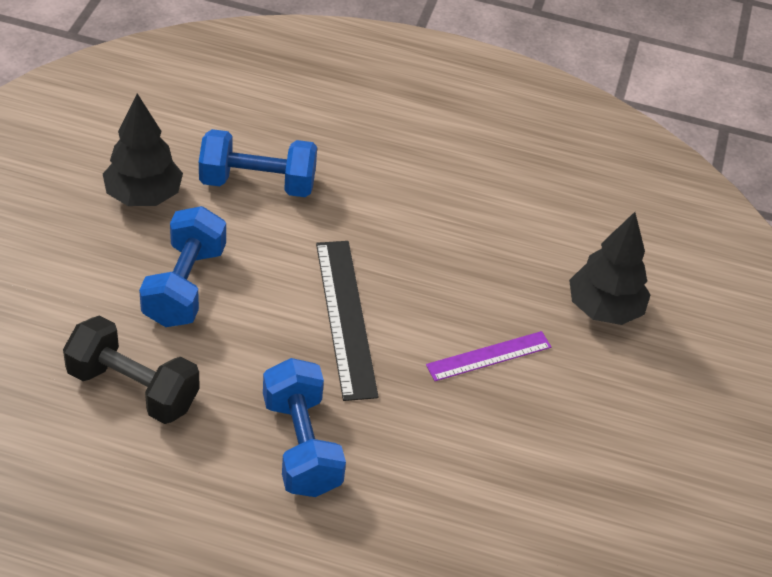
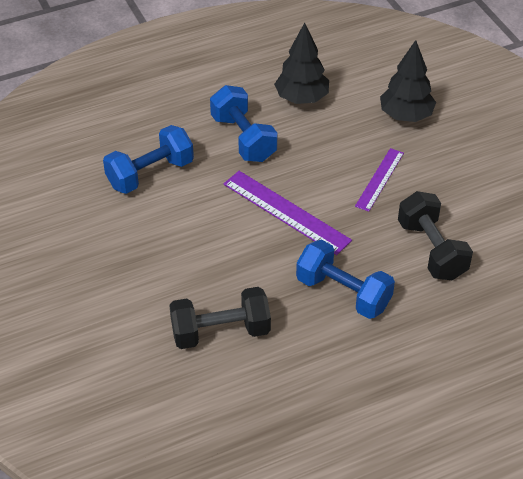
camera: 35 degrees left, 0 degrees up
black tree [103,94,183,206] -> black tree moved to [274,23,329,104]
blue dumbbell [139,206,226,327] -> blue dumbbell moved to [210,85,277,162]
black ruler [316,241,379,401] -> purple ruler [223,171,352,255]
none -> black dumbbell [398,191,473,280]

